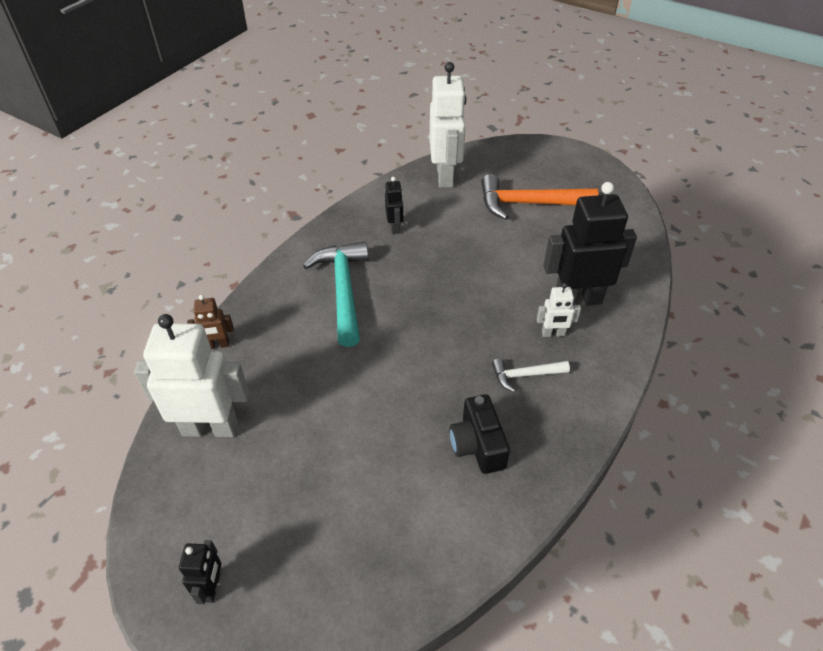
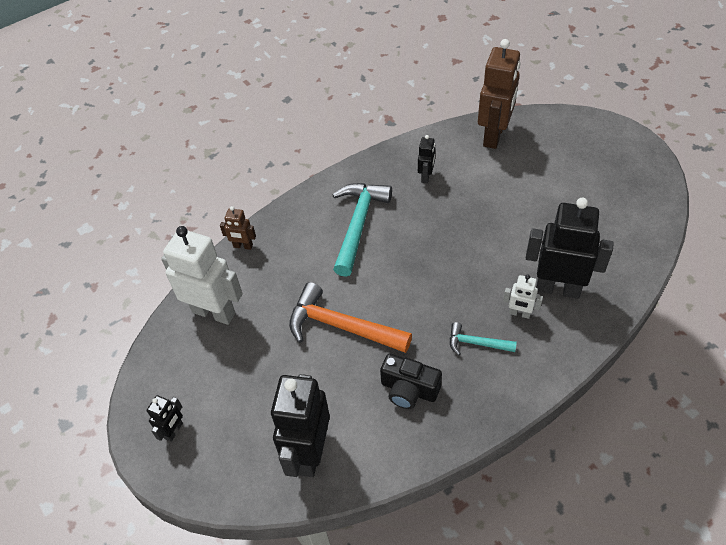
camera: 25 degrees right, 5 degrees up
white robot [430,62,466,188] -> brown robot [478,39,520,149]
black camera [449,394,510,474] -> black camera turned 75 degrees counterclockwise [380,354,442,409]
orange hammer [481,174,598,220] -> orange hammer moved to [289,282,412,353]
white hammer [492,358,570,392] -> turquoise hammer [450,322,517,355]
none -> black robot [271,374,330,477]

